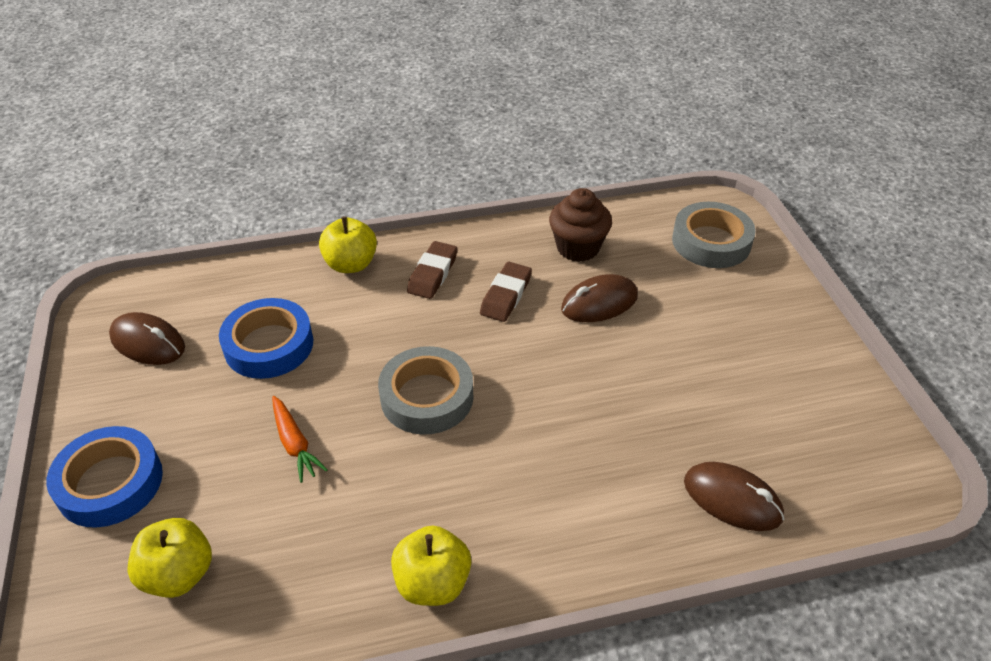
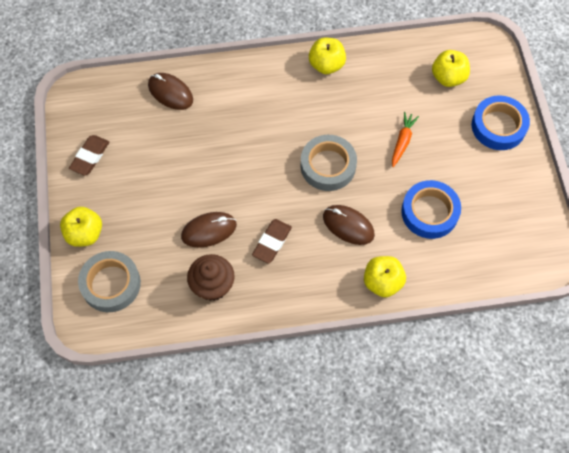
camera: 175 degrees left, 20 degrees up
brown mouse [109,312,185,365] -> brown mouse moved to [323,205,375,245]
orange carrot [272,396,328,483] -> orange carrot turned 45 degrees clockwise [392,112,419,167]
brown eraser [407,241,458,299] -> brown eraser moved to [69,135,109,175]
none -> yellow apple [60,207,102,247]

